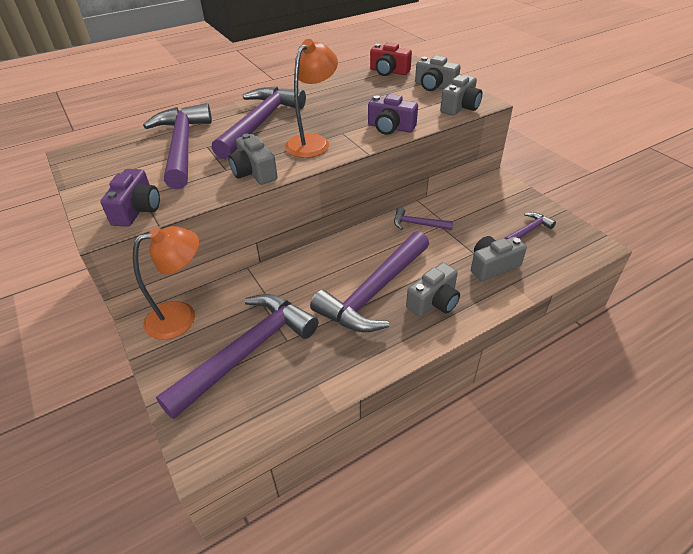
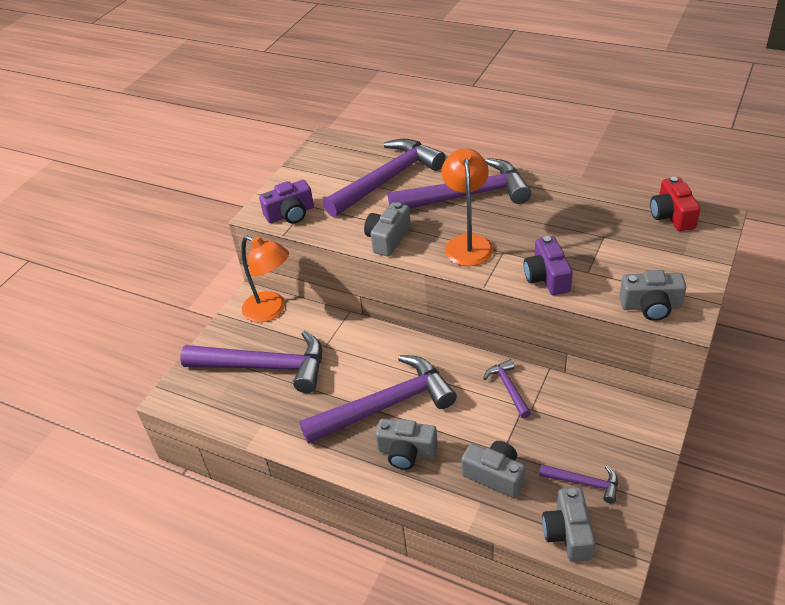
camera: 60 degrees right, 0 degrees up
orange lamp [285,39,338,158] -> orange lamp turned 90 degrees counterclockwise [441,148,493,266]
purple hammer [310,231,429,333] -> purple hammer turned 150 degrees clockwise [299,355,457,444]
grey camera [415,56,461,91] -> grey camera moved to [542,487,595,562]

